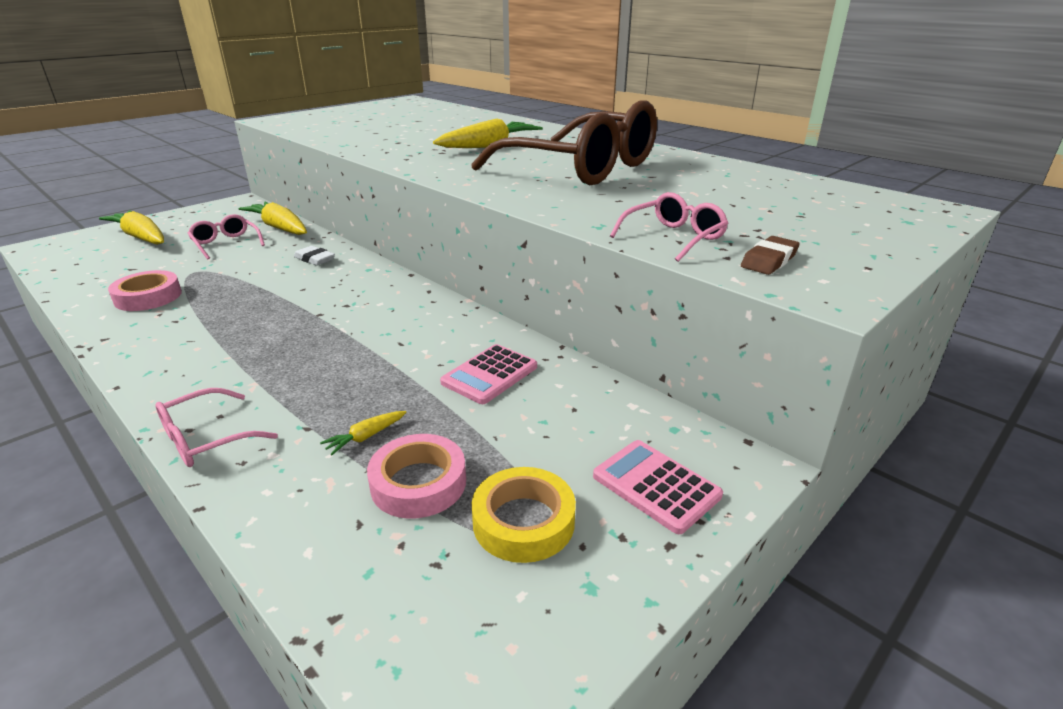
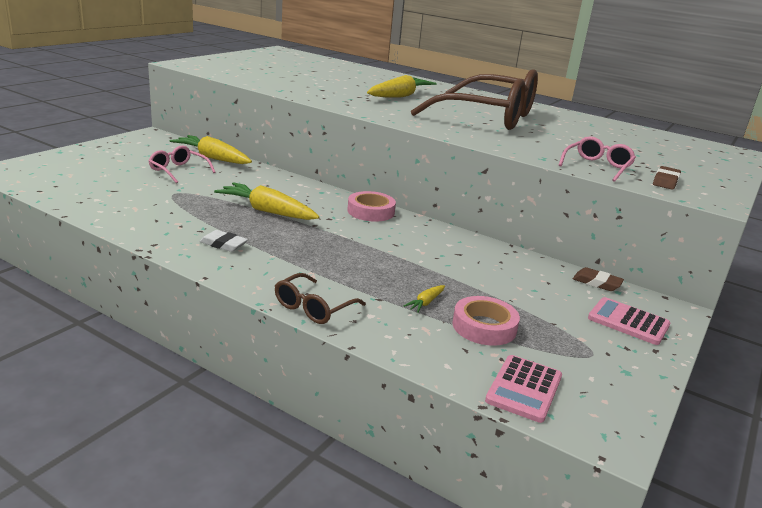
camera: 15 degrees left, 5 degrees down
yellow carrot [99,210,164,245] -> yellow carrot moved to [214,182,319,220]
pink tape [108,270,182,311] -> pink tape moved to [347,191,396,222]
pink glasses [155,388,278,467] -> brown glasses [275,273,366,324]
white eraser [294,246,335,266] -> white eraser moved to [200,230,248,252]
pink calculator [440,344,537,404] -> pink calculator moved to [485,355,562,423]
yellow tape [472,467,576,563] -> none
none -> brown eraser [573,267,624,291]

